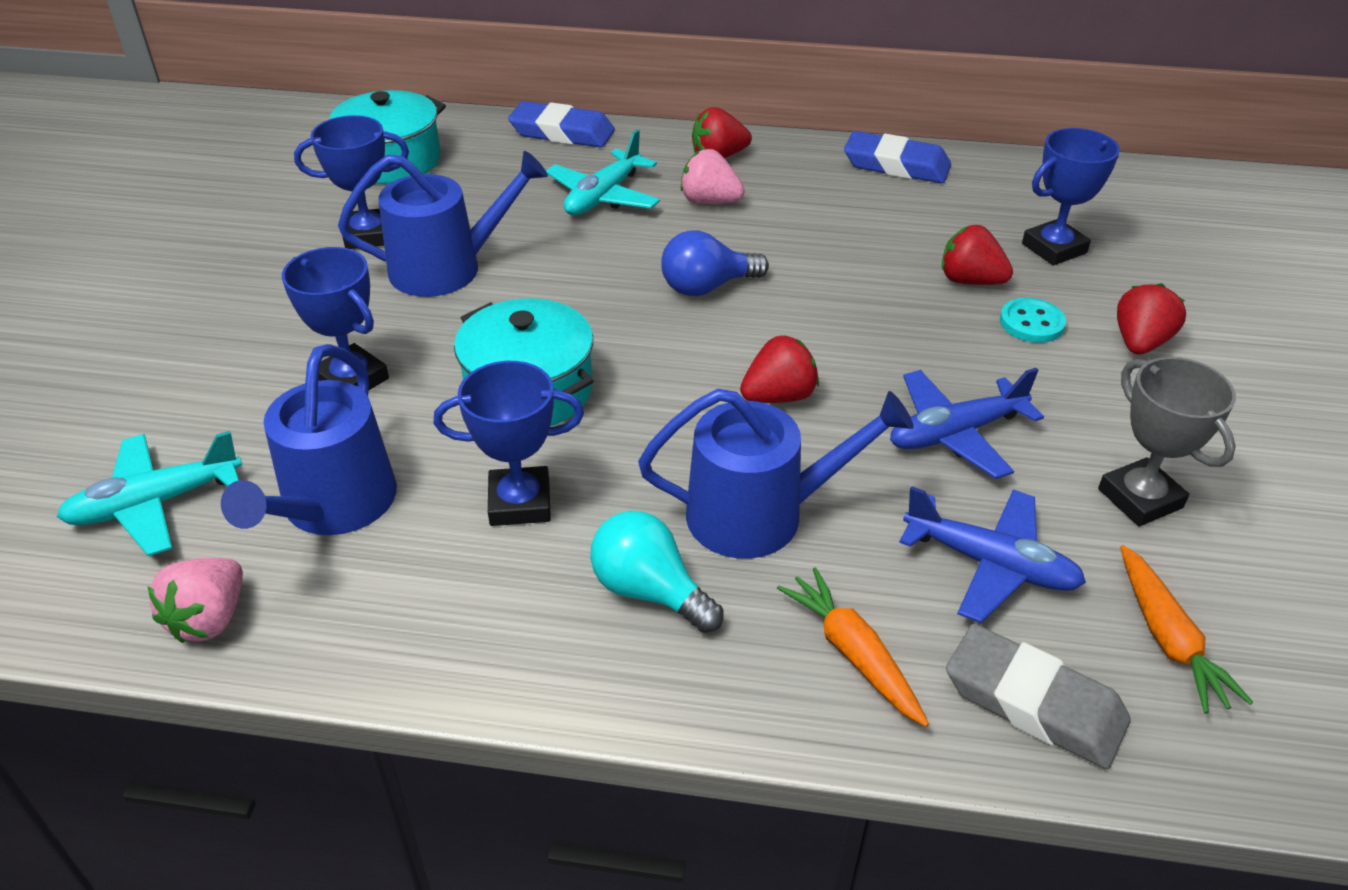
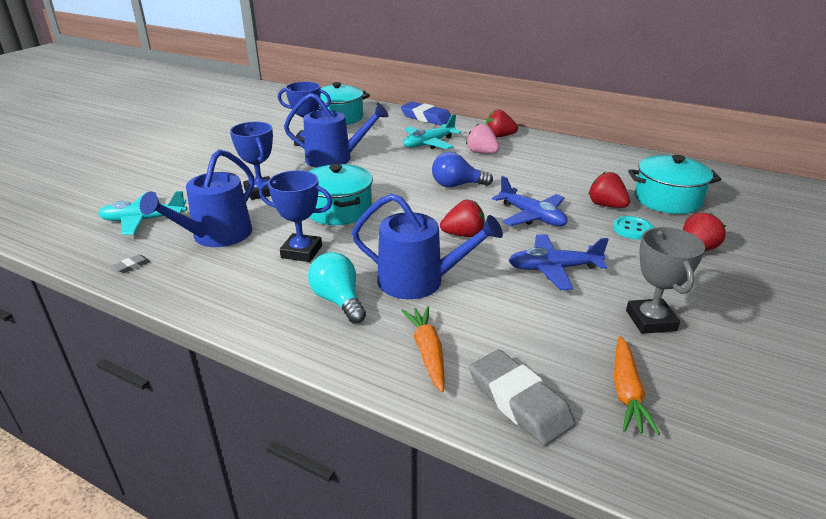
camera: 20 degrees right, 10 degrees down
pink strawberry [147,558,243,643] -> grey eraser [112,254,151,273]
blue eraser [844,131,951,183] -> none
blue plane [899,486,1086,623] -> blue plane moved to [492,176,568,226]
blue trophy [1022,128,1120,265] -> turquoise pot [628,155,721,214]

